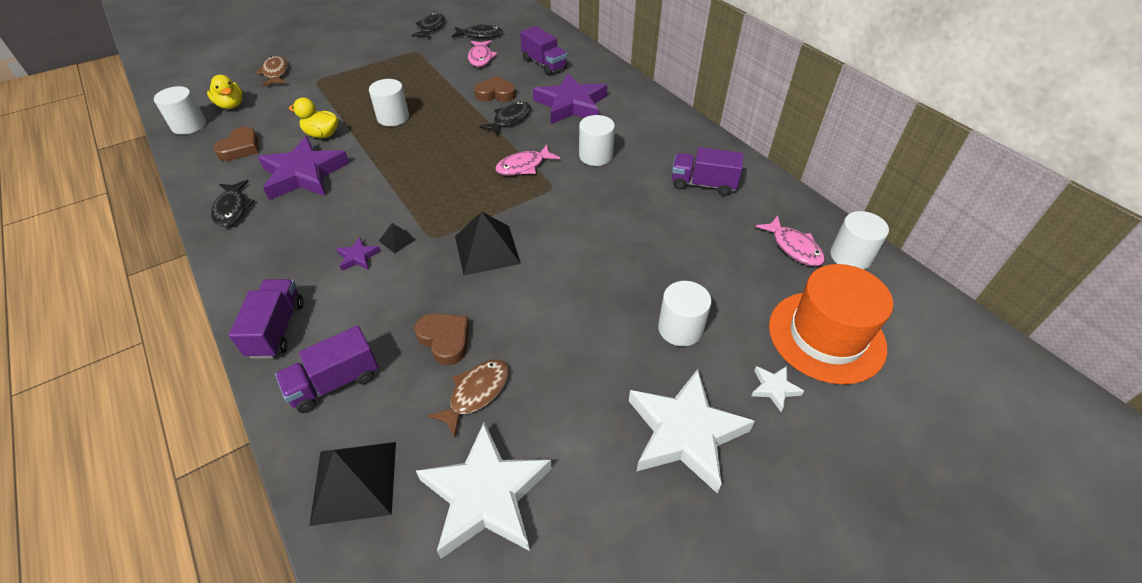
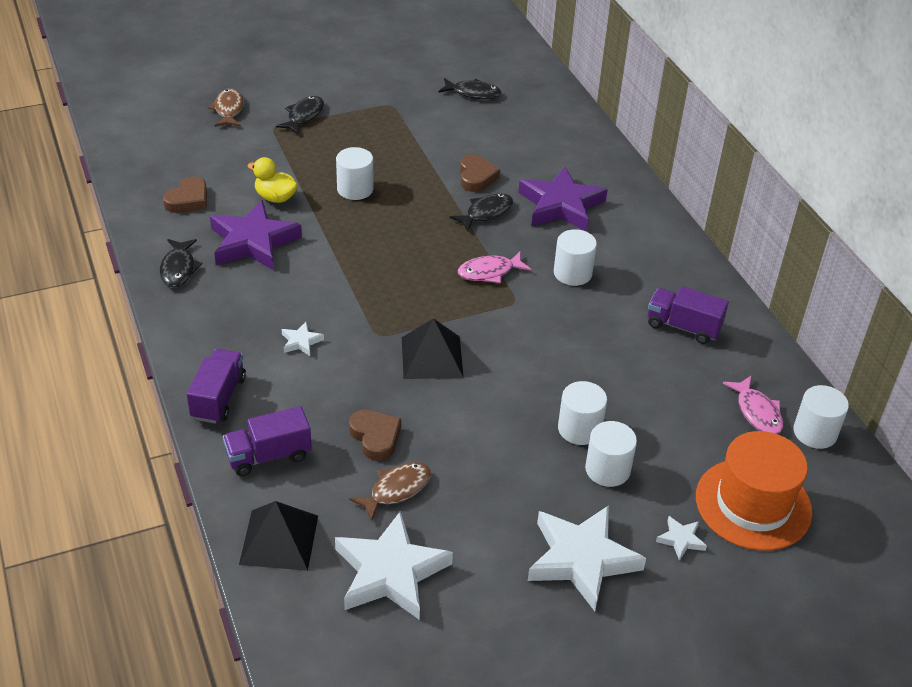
camera: 10 degrees right, 5 degrees down
white cylinder [154,86,206,135] -> white cylinder moved to [558,381,607,445]
yellow duck [207,75,243,109] -> none
purple star [336,237,381,271] -> white star [282,322,324,356]
black pyramid [379,223,416,253] -> none
black fish [412,13,445,39] -> black fish moved to [276,96,324,134]
pink fish [468,40,497,67] -> none
brown heart [474,76,516,102] -> brown heart turned 75 degrees clockwise [460,154,500,192]
purple truck [520,26,567,75] -> none

